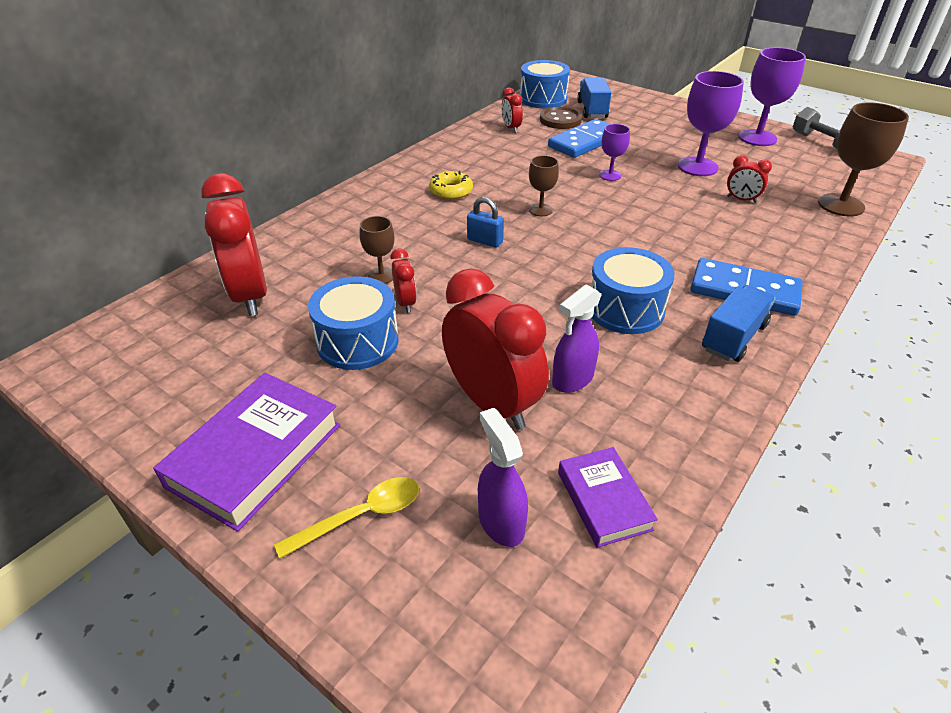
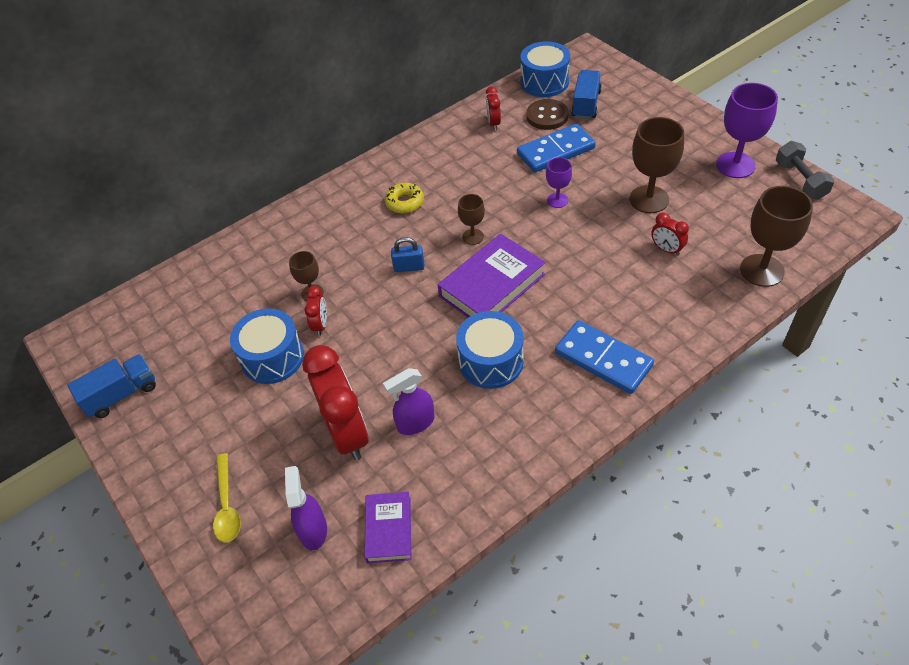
camera: 20 degrees right, 10 degrees up
purple book [153,373,340,532] -> purple book moved to [438,234,545,318]
red clock [201,173,267,316] -> none
yellow spoon [274,477,419,559] -> yellow spoon turned 90 degrees clockwise [213,453,241,543]
blue padlock [467,197,504,248] -> blue padlock turned 45 degrees counterclockwise [391,237,424,272]
purple goblet [678,71,744,176] -> brown goblet [629,117,684,213]
blue truck [702,285,776,362] -> blue truck moved to [67,354,156,418]

